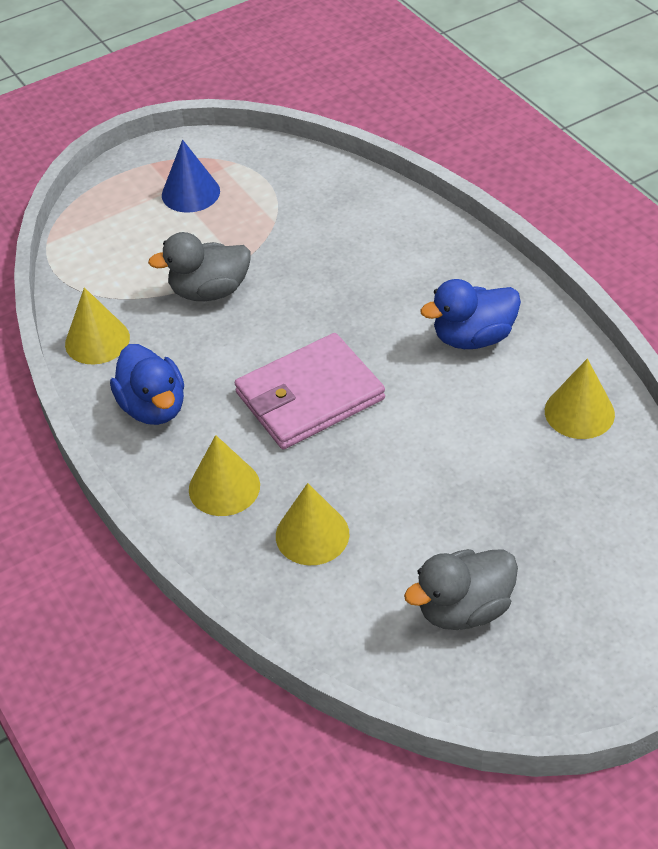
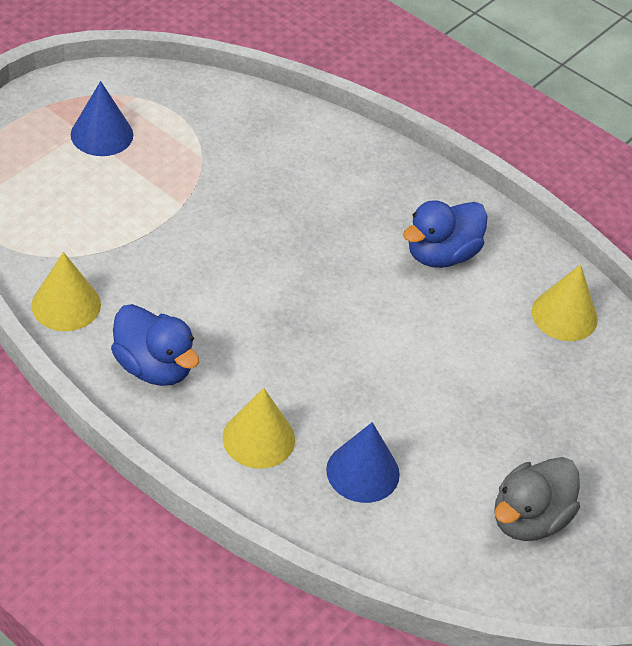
camera: 25 degrees left, 0 degrees up
grey duck [148,232,251,301] -> none
pink wallet [234,333,385,449] -> none
yellow cone [276,483,349,565] -> blue cone [326,422,400,503]

